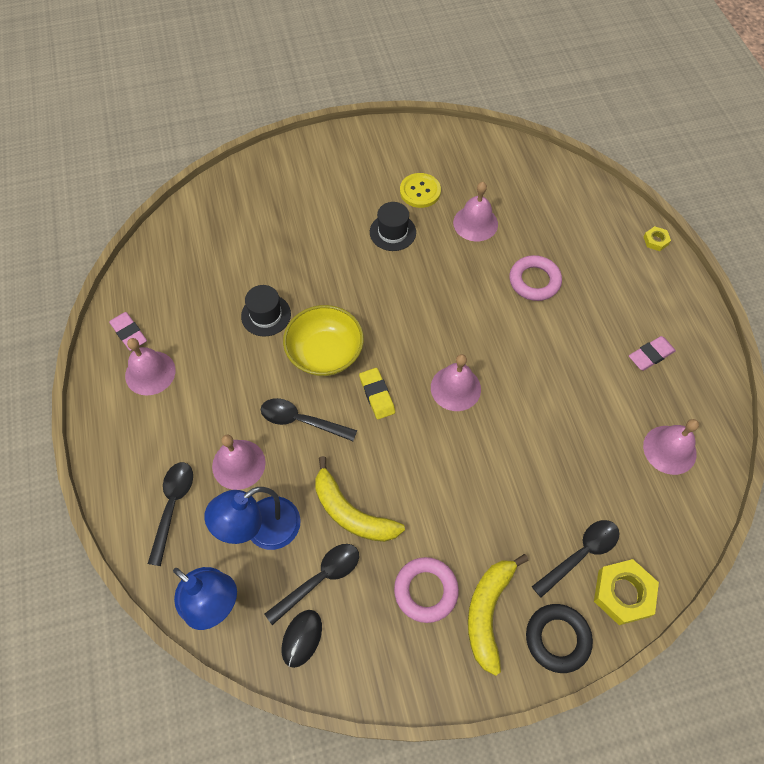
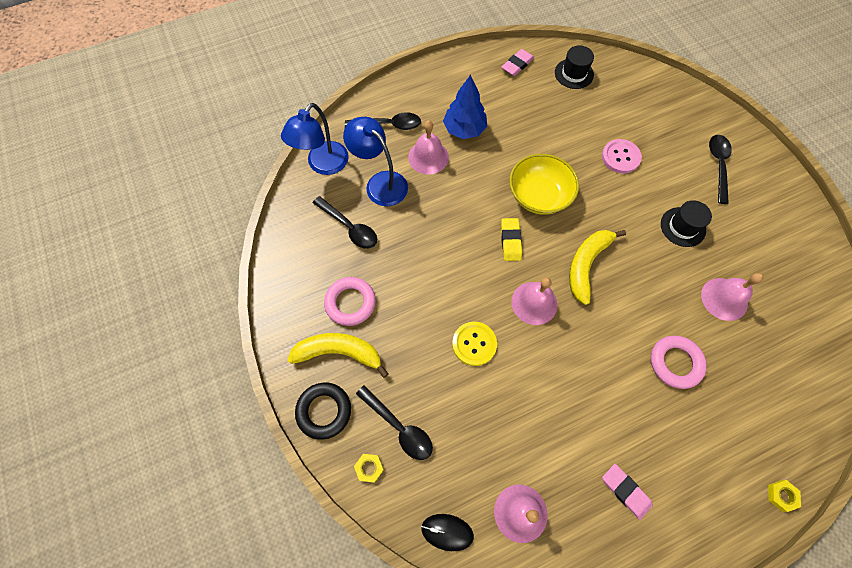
camera: 80 degrees right, 5 degrees up
pink bell [125,338,176,396] -> none
black hat [241,285,291,337] -> black hat moved to [555,45,594,89]
black spoon [261,398,357,441] -> black spoon moved to [709,135,732,204]
black mouse [282,610,322,668] -> black mouse moved to [421,514,474,551]
yellow banana [315,456,405,542] -> yellow banana moved to [569,230,626,305]
yellow eraser [359,368,395,419] -> yellow eraser turned 60 degrees counterclockwise [501,218,522,261]
yellow button [400,173,441,208] -> yellow button moved to [452,322,497,366]
yellow nut [594,559,659,625] -> yellow nut [354,454,384,483], size x0.51
none -> blue tree [443,75,487,139]
none -> pink button [602,139,642,173]

